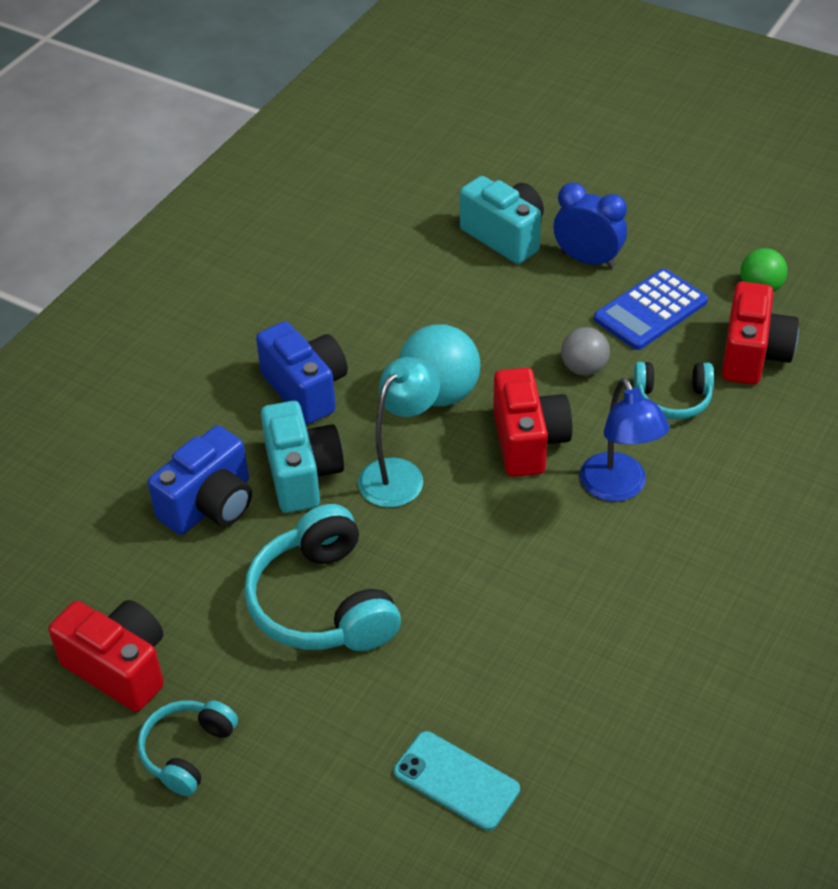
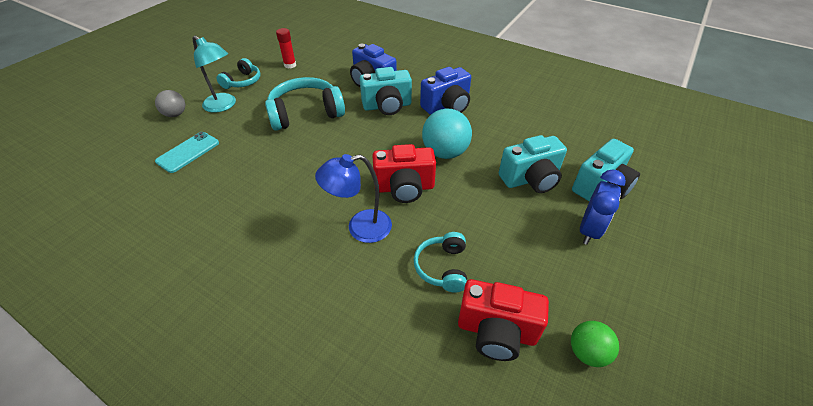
camera: 90 degrees right, 0 degrees up
red camera [48,600,164,712] -> red glue stick [276,28,296,69]
turquoise headphones [137,700,238,796] -> turquoise headphones turned 90 degrees clockwise [216,58,260,89]
turquoise lamp [358,357,440,507] -> turquoise lamp moved to [193,36,236,113]
grey ball [561,327,610,376] -> grey ball moved to [155,90,185,117]
blue calculator [594,268,708,350] -> none
none -> turquoise camera [499,135,567,193]

